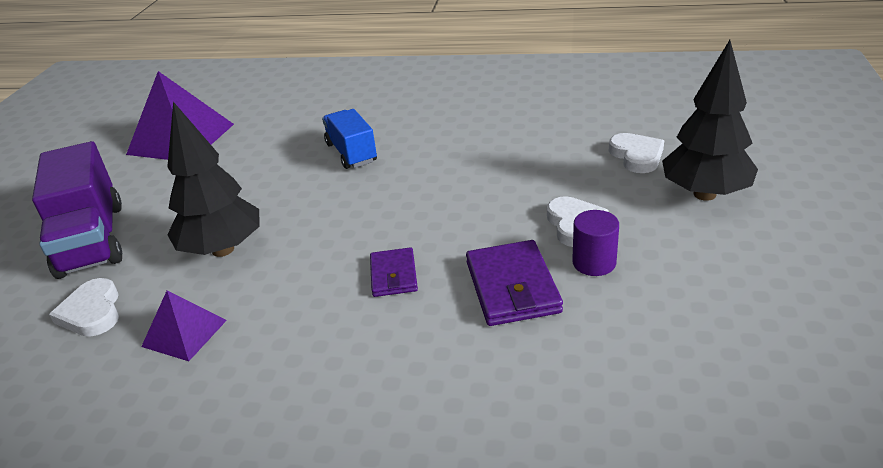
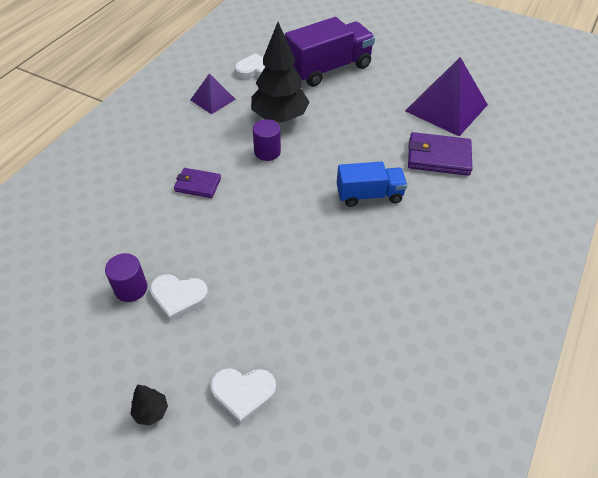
camera: 105 degrees right, 15 degrees up
purple truck [32,141,122,279] -> purple truck turned 150 degrees clockwise [285,17,375,87]
purple wallet [466,240,563,326] -> purple wallet moved to [408,132,473,176]
black tree [662,40,758,201] -> black tree [131,384,168,425], size x0.42
none -> purple cylinder [253,119,281,161]

